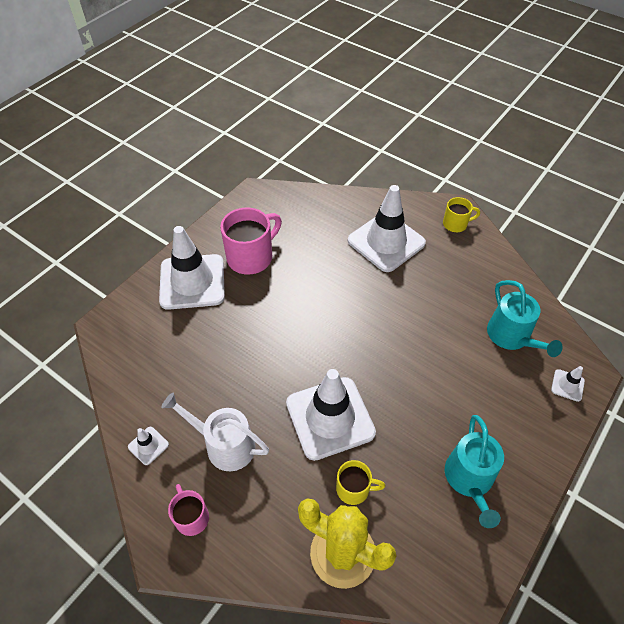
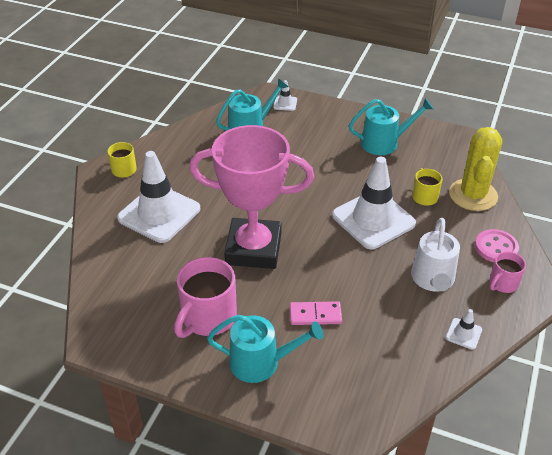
camera: 105 degrees left, 10 degrees down
white traffic cone [159,226,225,310] -> turquoise watering can [207,315,324,383]
pink mug [220,208,282,274] -> pink mug turned 90 degrees counterclockwise [174,257,237,338]
none -> pink trophy [189,125,314,269]
none -> pink domino [290,301,342,325]
none -> pink button [475,229,519,262]

